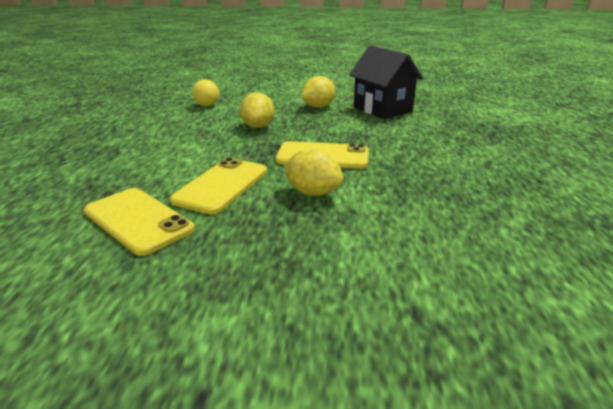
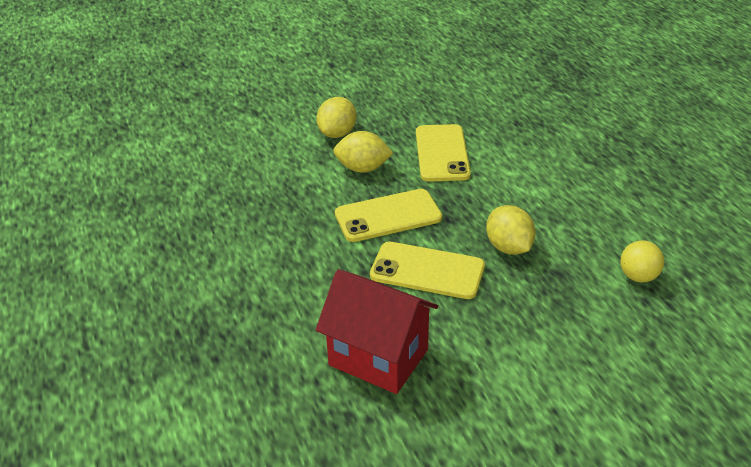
camera: 155 degrees right, 10 degrees up
yellow phone [84,188,195,256] -> yellow phone moved to [370,242,485,299]
yellow lemon [302,76,336,108] -> yellow lemon moved to [316,97,357,138]
black house [349,45,423,119] -> red house [316,269,438,394]

